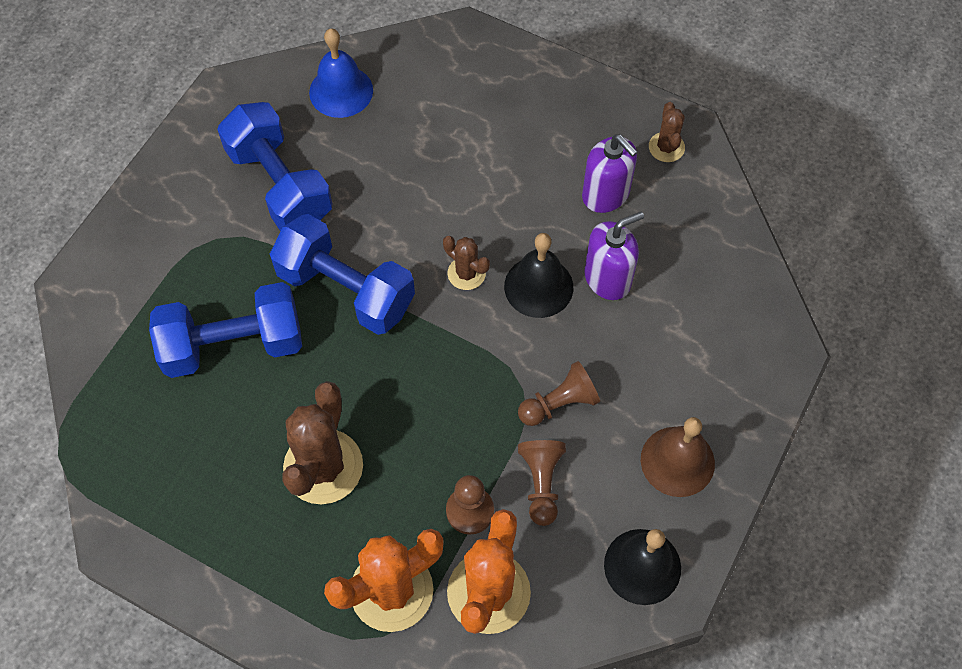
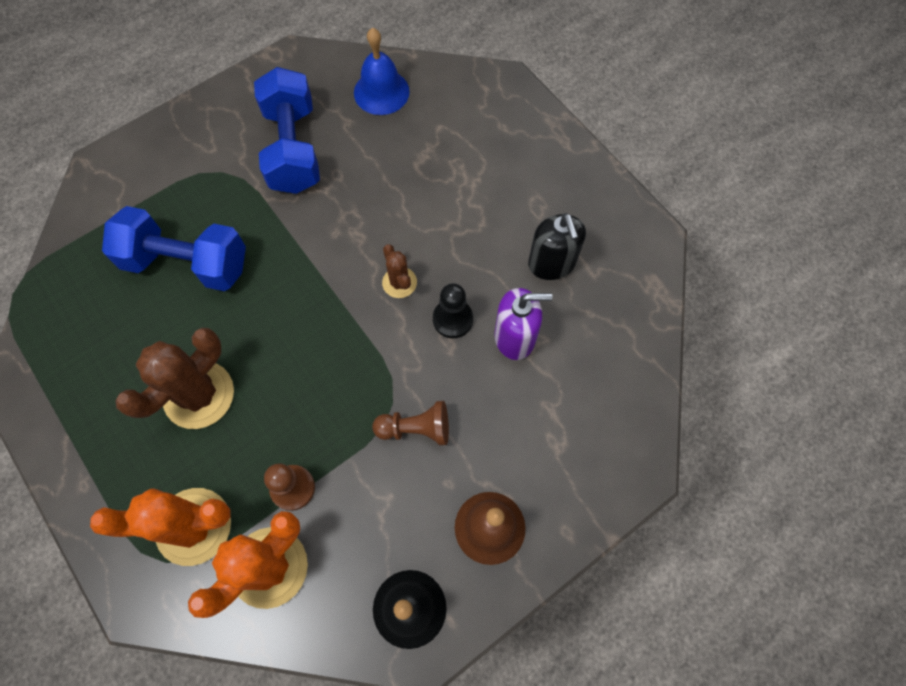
camera: 25 degrees right, 5 degrees up
blue dumbbell [270,214,415,335] -> none
black bell [504,233,573,318] -> black pawn [433,283,473,338]
brown pawn [518,440,566,526] -> none
purple soap dispenser [582,135,638,213] -> black soap dispenser [528,213,586,280]
brown cactus [649,102,685,162] -> none

